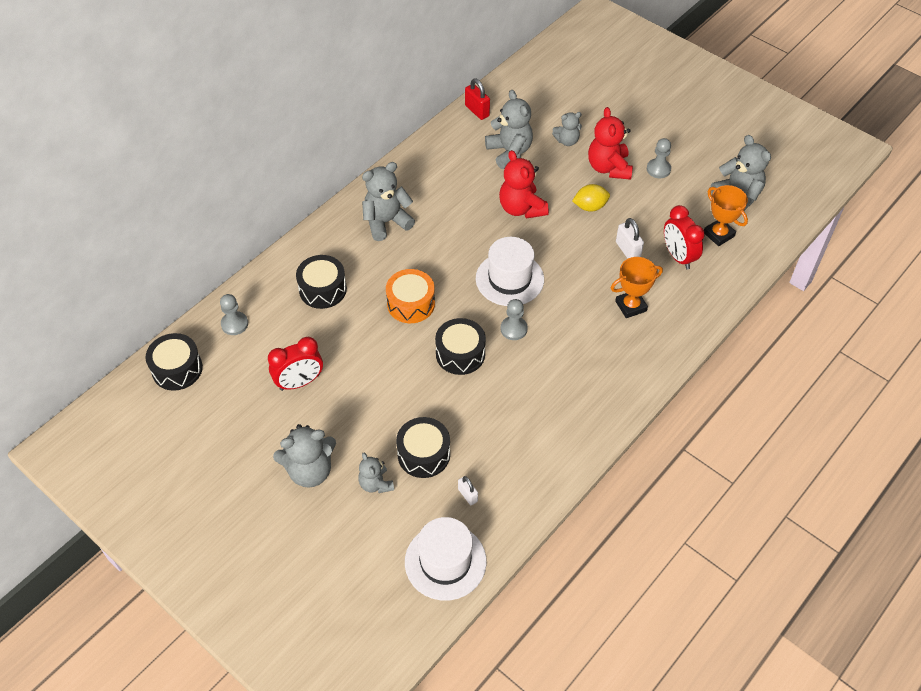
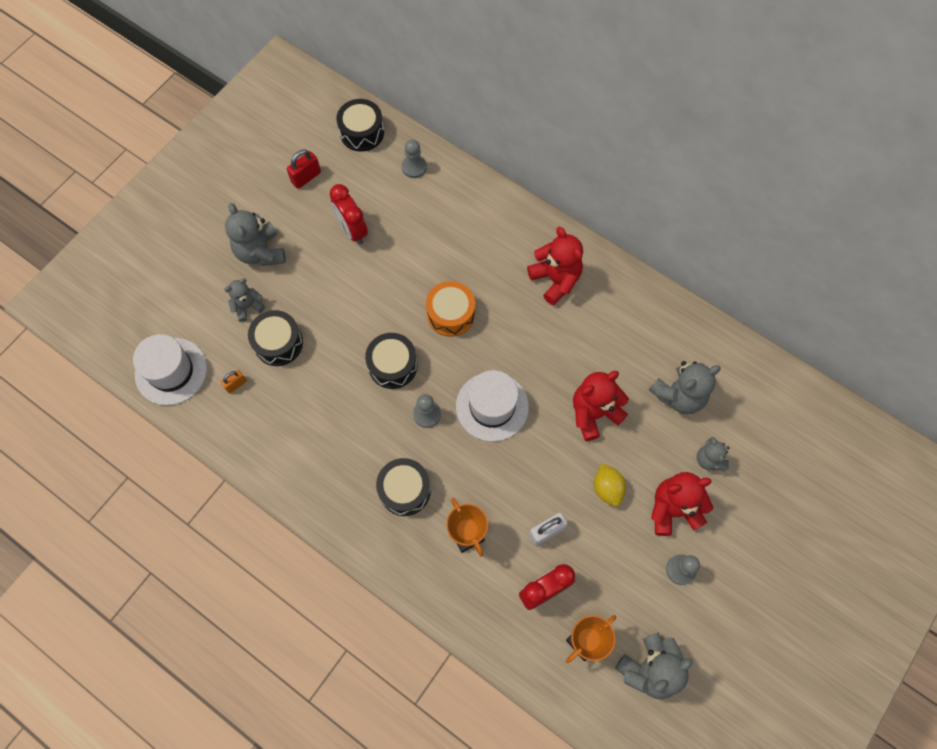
camera: 85 degrees right, 15 degrees up
black drum [296,255,347,309] -> black drum moved to [376,458,431,516]
grey teddy bear [362,162,415,241] -> red teddy bear [527,227,583,305]
white padlock [458,476,478,505] -> orange padlock [221,370,247,393]
red padlock [465,79,490,120] -> red padlock moved to [287,149,321,189]

